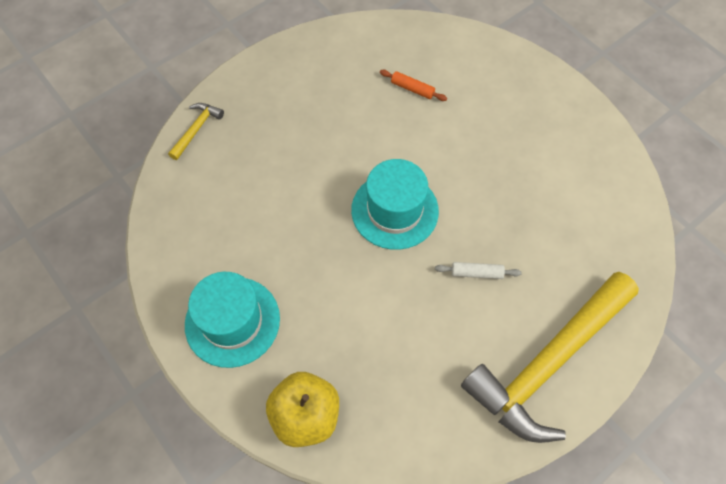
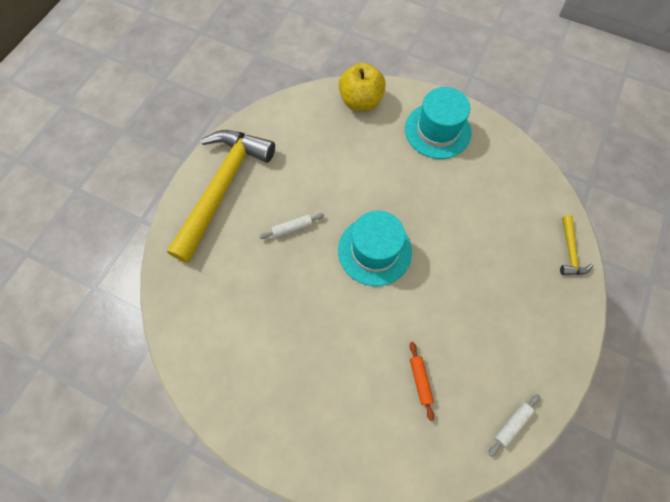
camera: 155 degrees right, 5 degrees up
orange rolling pin [380,70,447,101] -> orange rolling pin turned 75 degrees clockwise [410,342,434,421]
none -> white rolling pin [488,394,540,457]

